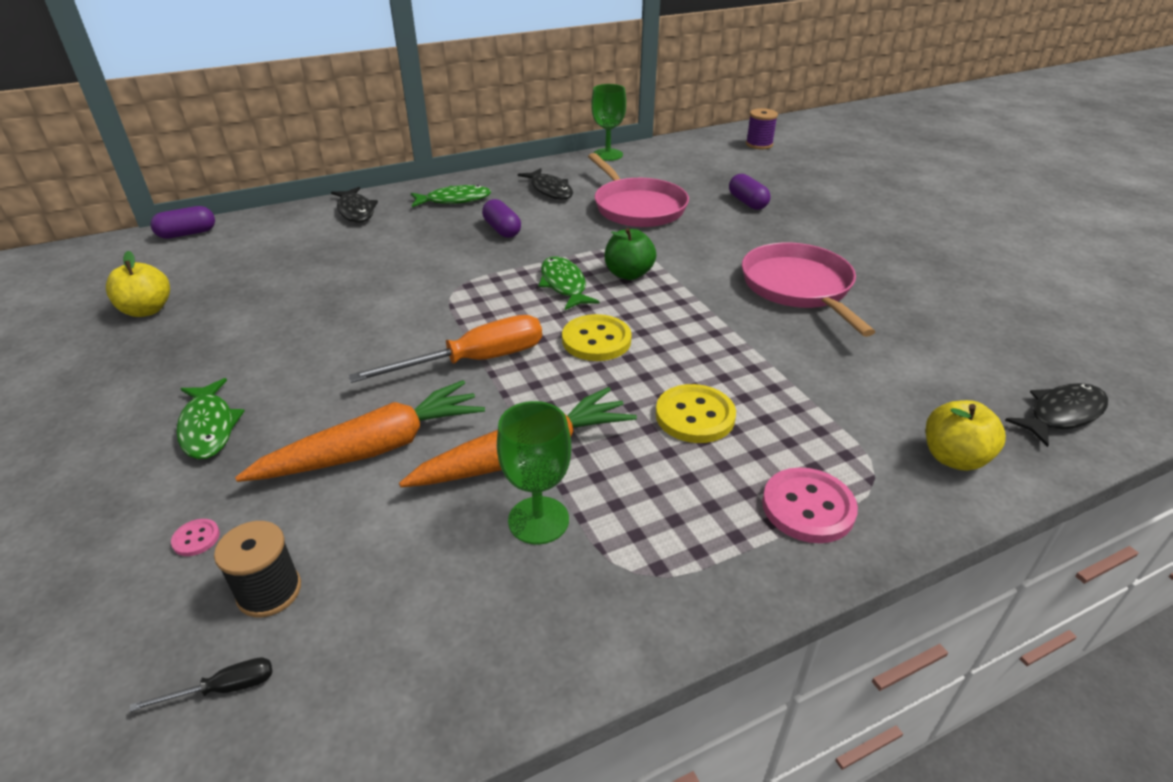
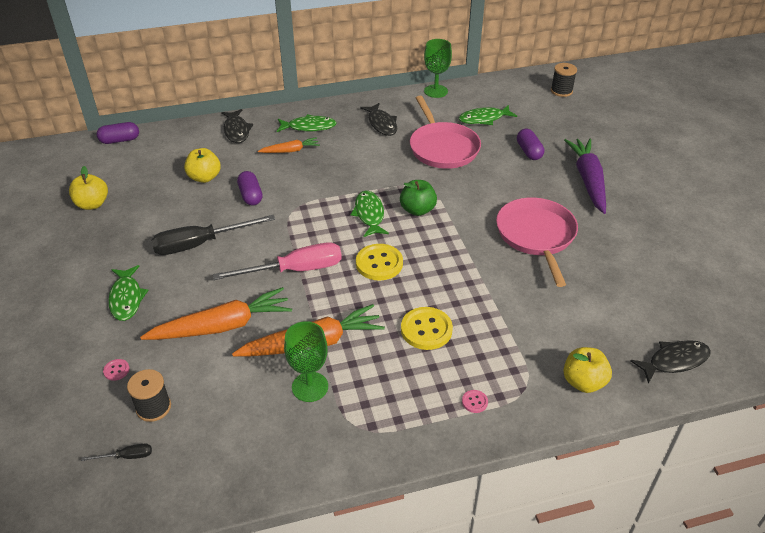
camera: 10 degrees right, 5 degrees up
orange screwdriver [348,315,542,383] -> pink screwdriver [213,242,342,280]
purple capsule [482,199,521,238] -> purple capsule moved to [237,171,263,206]
purple spool [746,108,778,149] -> black spool [551,63,577,97]
pink button [762,467,858,543] -> pink button [462,390,488,413], size x0.46
none -> black screwdriver [151,215,275,255]
none -> yellow apple [184,148,221,183]
none -> orange carrot [258,137,320,153]
none -> green fish [459,105,517,125]
none -> purple carrot [564,139,606,214]

